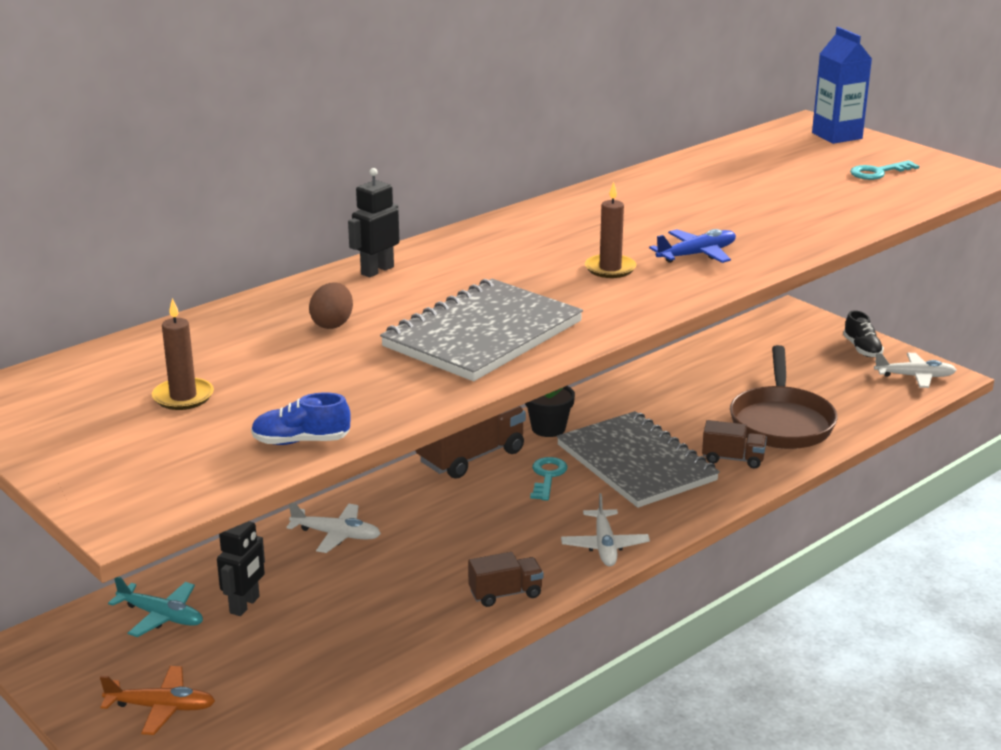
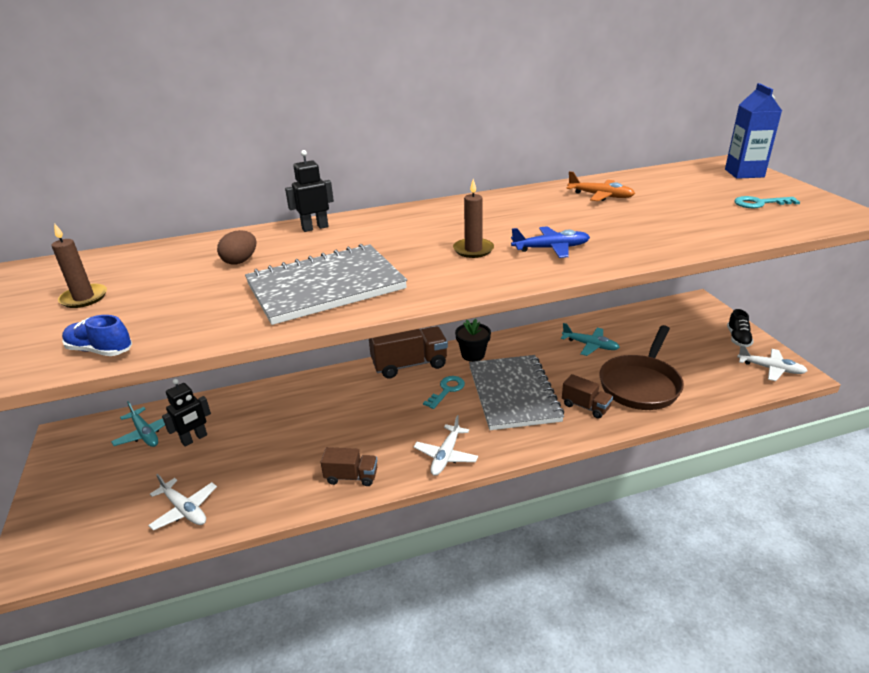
camera: 25 degrees right, 5 degrees up
orange plane [100,666,215,735] -> orange plane moved to [567,171,635,201]
white plane [286,502,381,553] -> white plane moved to [148,474,217,530]
none -> turquoise plane [561,323,620,356]

